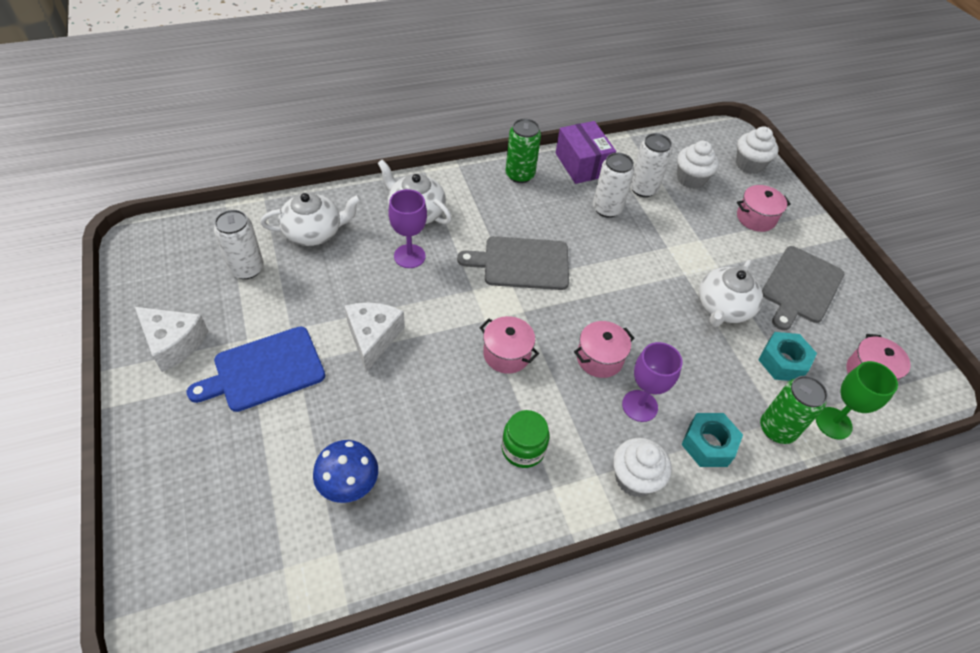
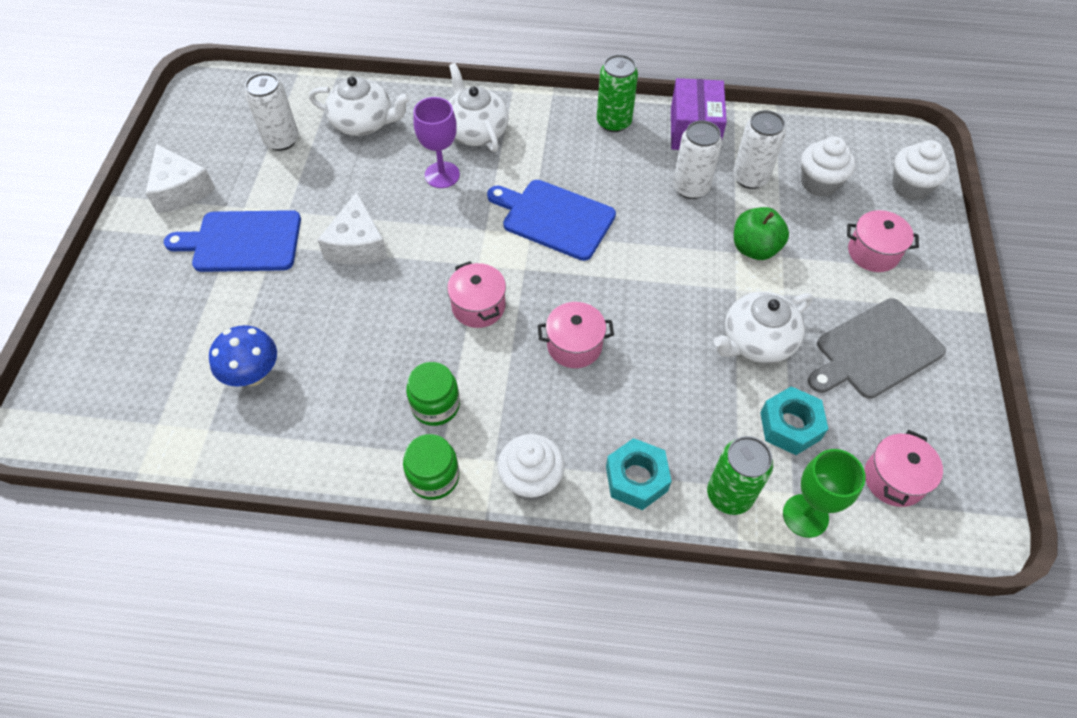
camera: 30 degrees right, 5 degrees up
white cheese [345,303,405,372] -> white cheese turned 150 degrees clockwise [318,192,388,265]
grey cutting board [457,236,569,290] -> blue cutting board [487,180,616,261]
purple goblet [622,342,683,422] -> none
none -> green jar [403,434,460,500]
none -> green apple [734,207,789,260]

